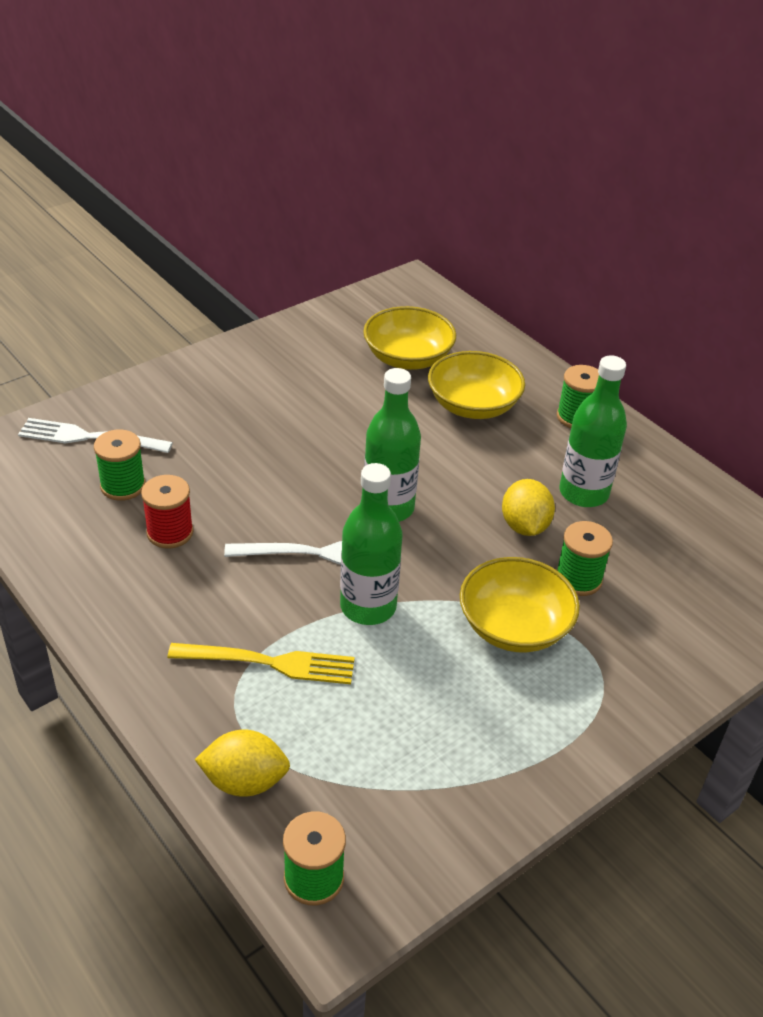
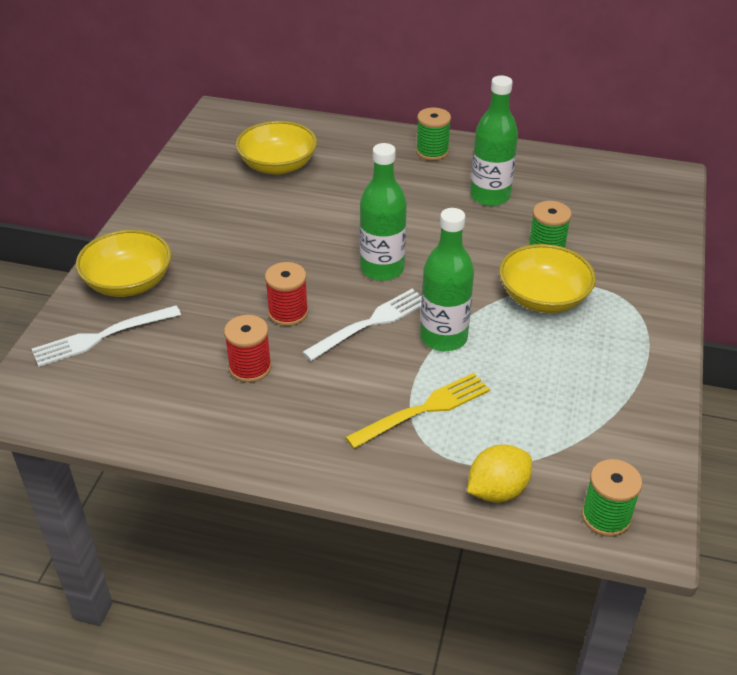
camera: 35 degrees left, 0 degrees up
green spool [94,429,146,501] -> none
yellow bowl [428,351,525,419] -> yellow bowl moved to [76,230,172,297]
yellow lemon [502,479,555,536] -> none
none -> red spool [265,262,308,326]

